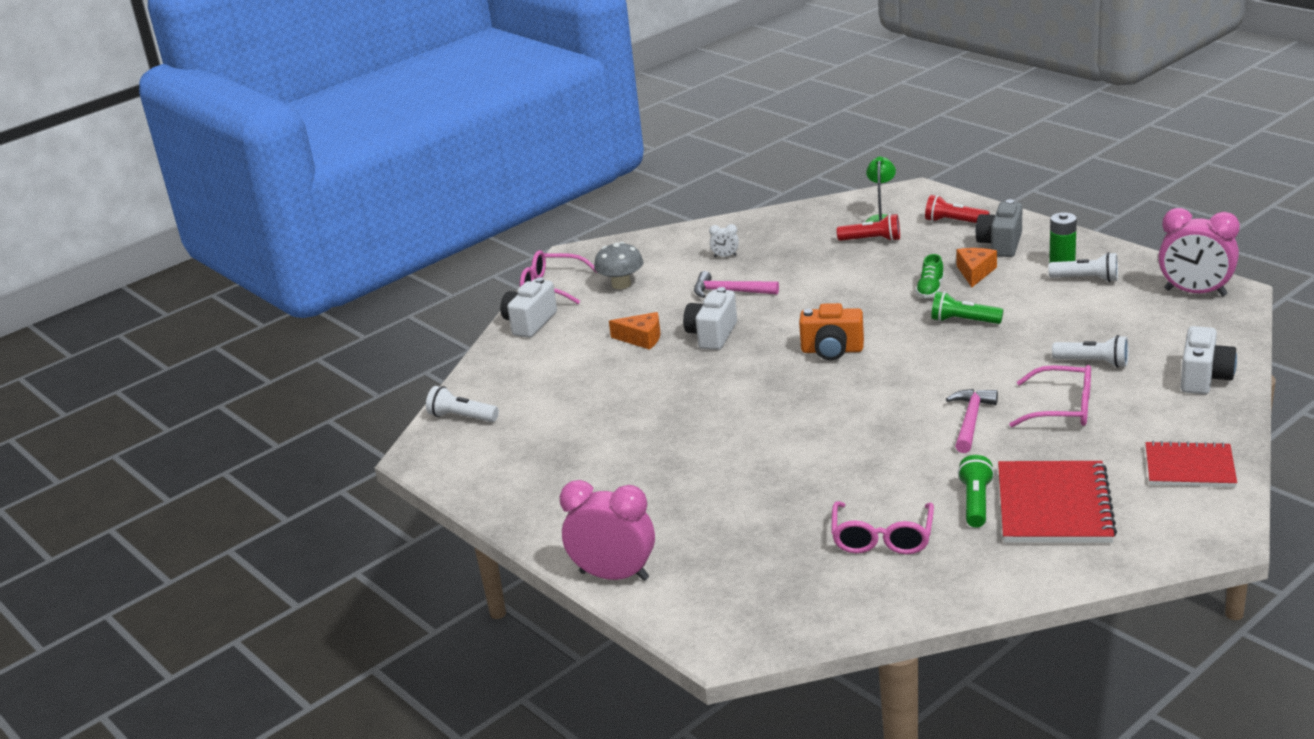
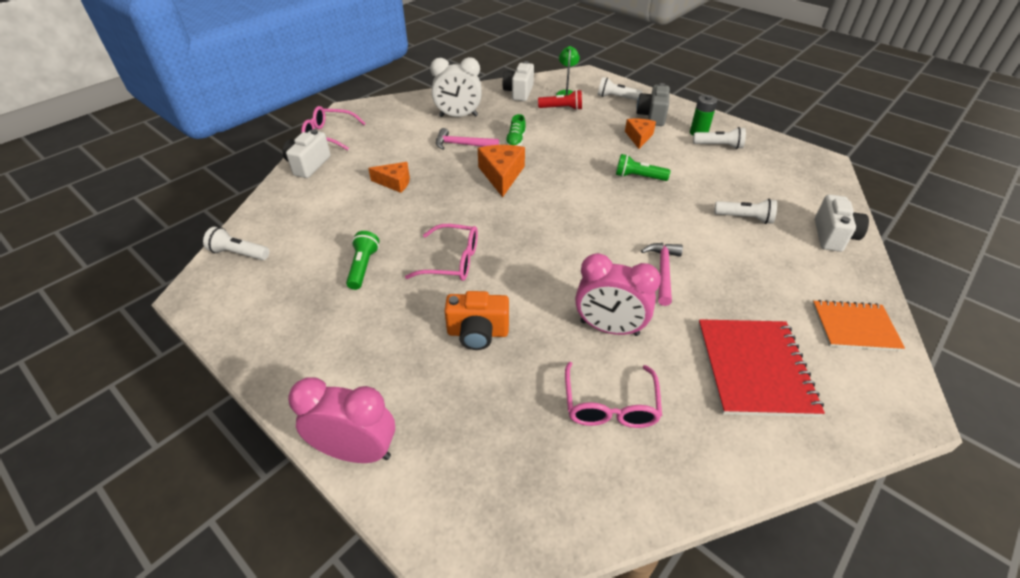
camera: 10 degrees left, 15 degrees up
grey mushroom [594,242,643,289] -> none
white camera [683,287,737,350] -> white camera moved to [502,61,534,101]
white clock [709,224,739,257] -> white clock [430,57,482,117], size x2.33
orange camera [799,303,864,360] -> orange camera moved to [445,291,509,350]
green shoe [916,254,944,298] -> green shoe moved to [505,114,526,146]
red flashlight [925,195,990,223] -> white flashlight [598,77,642,101]
green flashlight [958,455,994,528] -> green flashlight moved to [346,231,379,290]
pink glasses [1009,365,1091,427] -> pink glasses moved to [405,224,478,281]
red notebook [1146,441,1237,487] -> orange notebook [812,300,905,351]
pink clock [1158,208,1240,296] -> pink clock moved to [575,253,661,336]
none -> orange cheese [478,145,525,197]

